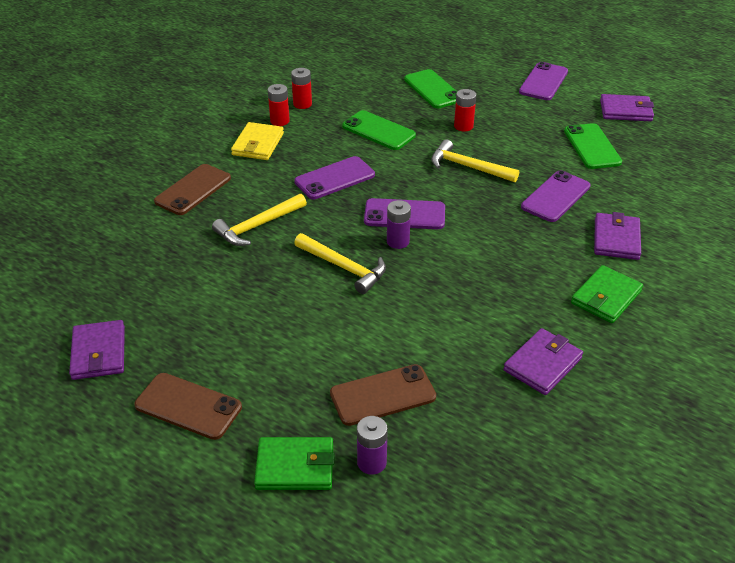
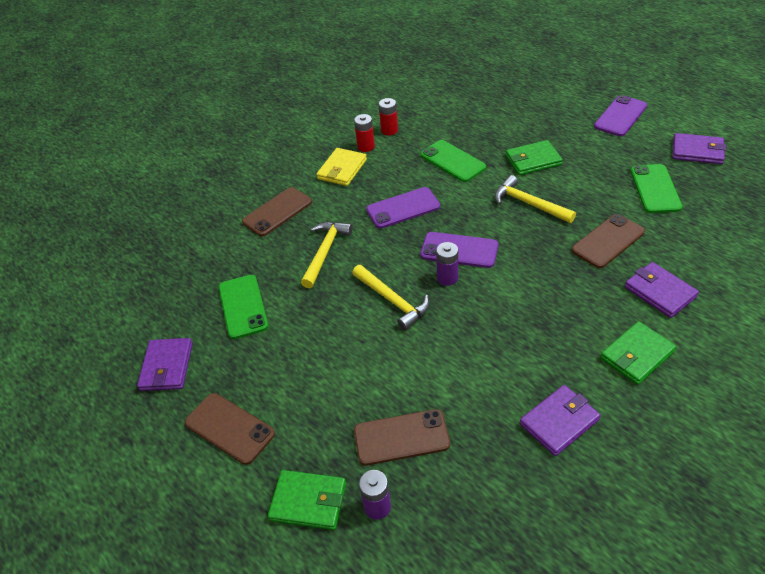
camera: 15 degrees right, 5 degrees up
yellow hammer [212,194,307,246] -> yellow hammer turned 135 degrees clockwise [301,222,352,288]
green phone [404,69,457,108] -> green phone moved to [219,275,268,339]
red battery [454,89,476,132] -> green wallet [506,140,563,175]
purple phone [521,170,591,222] -> brown phone [572,214,645,268]
purple wallet [594,212,641,260] -> purple wallet turned 60 degrees counterclockwise [625,262,699,318]

